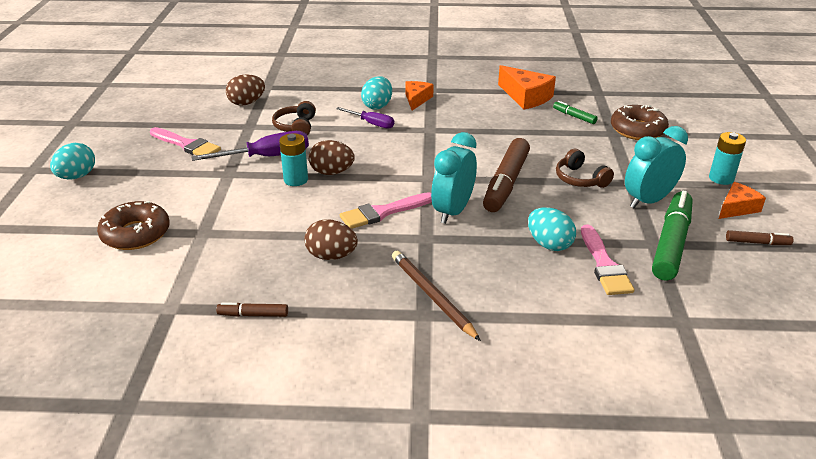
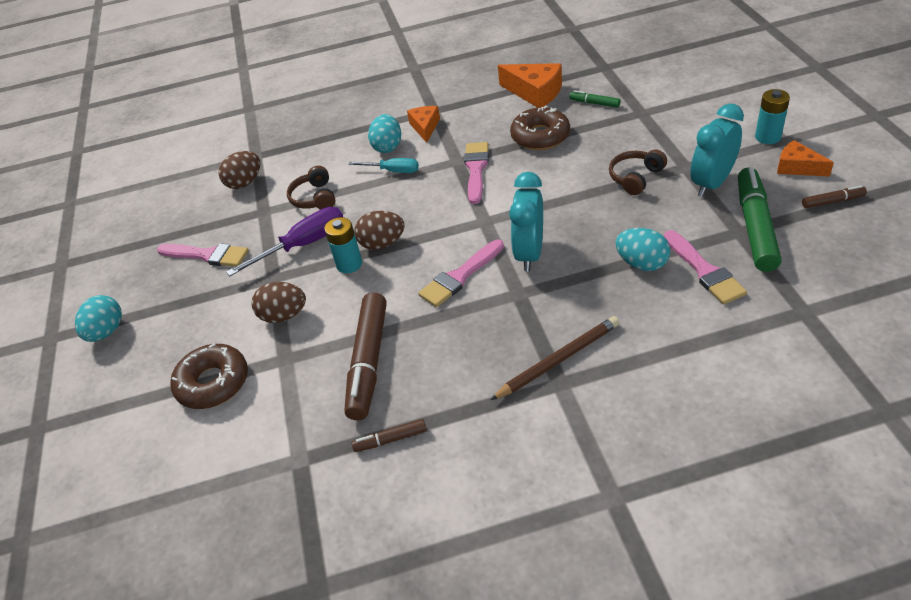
camera: 10 degrees left, 10 degrees up
brown egg [304,219,358,260] -> brown egg moved to [252,282,306,323]
purple screwdriver [336,107,394,129] -> turquoise screwdriver [348,158,419,173]
brown pencil [392,251,481,341] -> brown pencil turned 105 degrees clockwise [490,316,620,400]
brown marker [483,138,530,212] -> brown marker moved to [344,292,387,420]
brown headphones [556,149,614,188] -> brown headphones turned 90 degrees clockwise [609,149,667,195]
brown donut [611,105,669,140] -> brown donut moved to [510,106,570,150]
orange cheese [719,182,766,219] -> orange cheese turned 90 degrees counterclockwise [777,140,834,177]
none -> pink brush [464,142,489,204]

